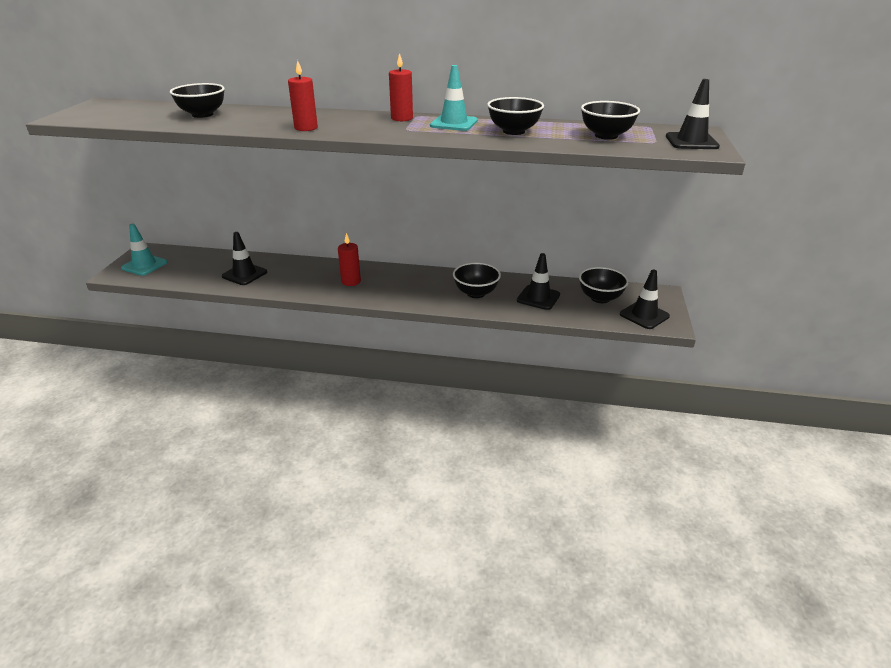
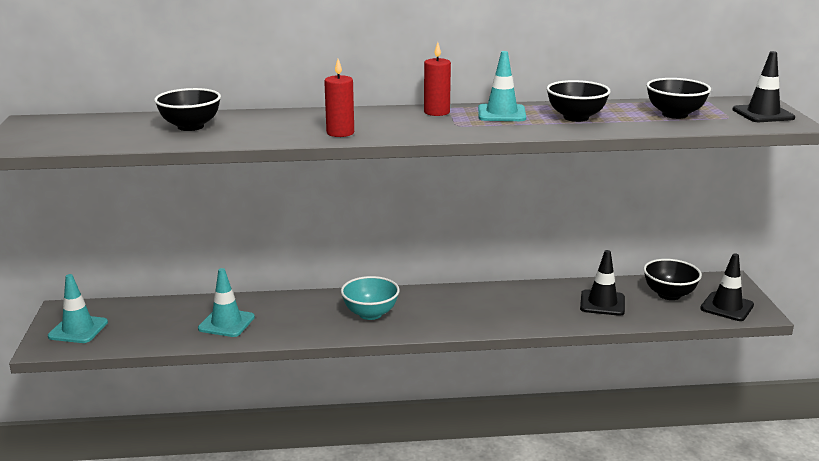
camera: 15 degrees left, 10 degrees down
black traffic cone [222,232,267,285] -> turquoise traffic cone [198,268,255,337]
red candle [338,233,361,286] -> turquoise bowl [341,276,400,320]
black bowl [453,262,501,298] -> none

